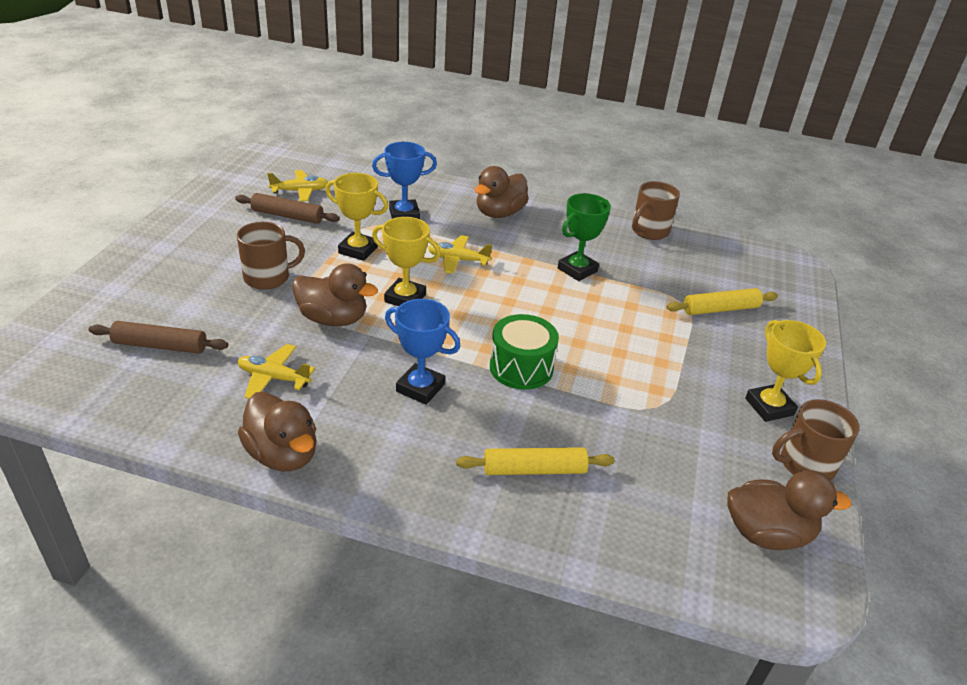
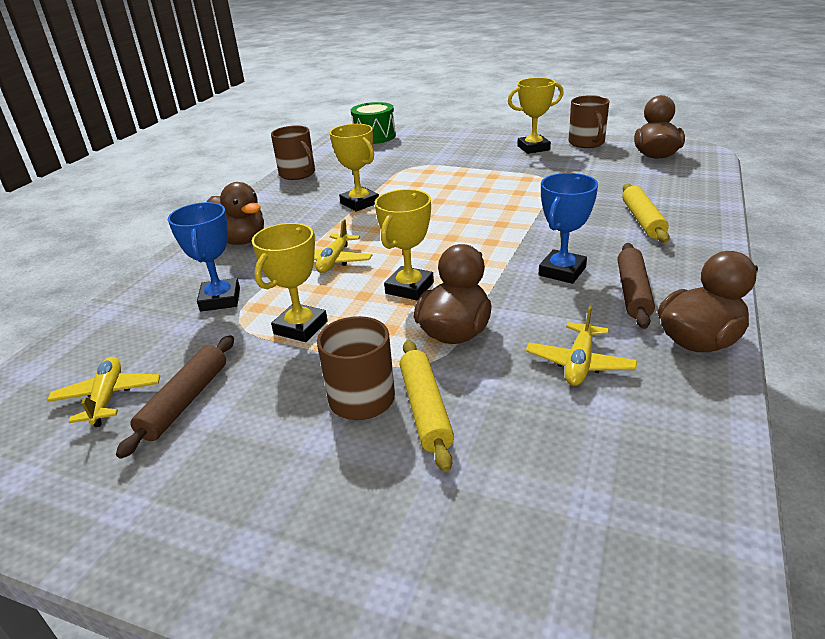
camera: 80 degrees left, 5 degrees down
brown rolling pin [89,321,228,354] -> brown rolling pin moved to [617,243,655,329]
green drum [490,314,559,390] -> green drum moved to [351,102,396,144]
green trophy [558,193,611,281] -> yellow trophy [330,124,379,212]
yellow rolling pin [666,288,778,315] -> yellow rolling pin moved to [400,340,454,472]

